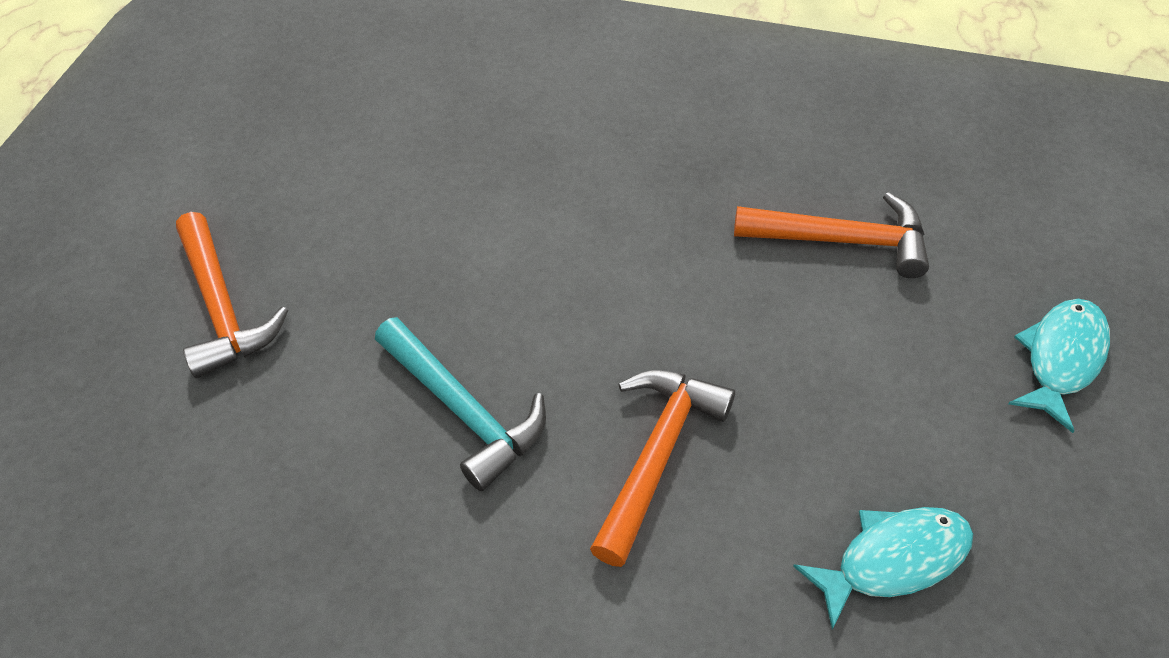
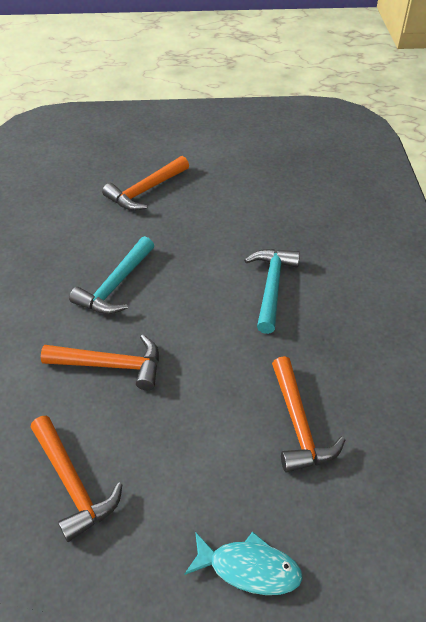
camera: 70 degrees right, 5 degrees down
turquoise fish [793,507,973,630] -> orange hammer [31,416,123,542]
none -> turquoise hammer [244,249,300,334]

